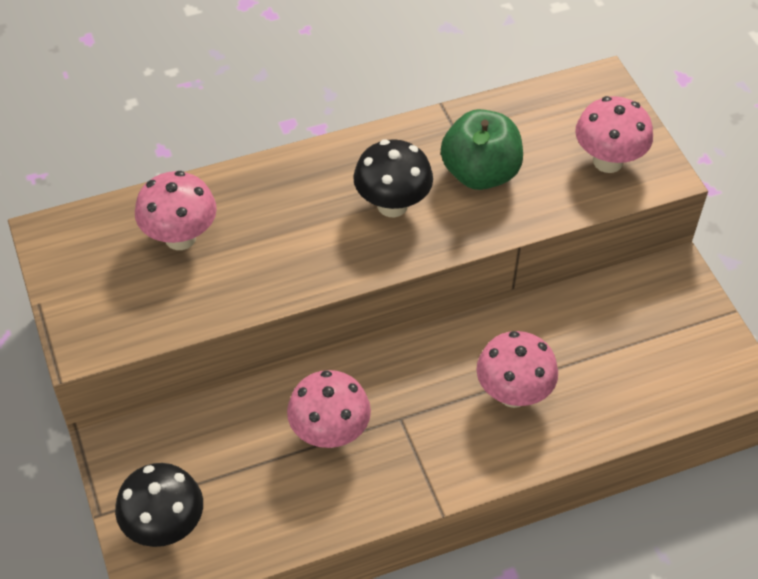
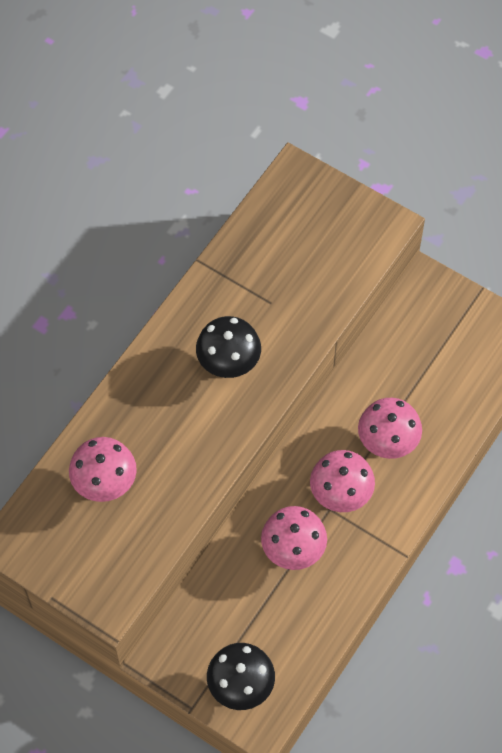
camera: 35 degrees left, 10 degrees up
green apple [441,109,523,190] -> none
pink mushroom [575,96,653,173] -> pink mushroom moved to [310,450,375,512]

